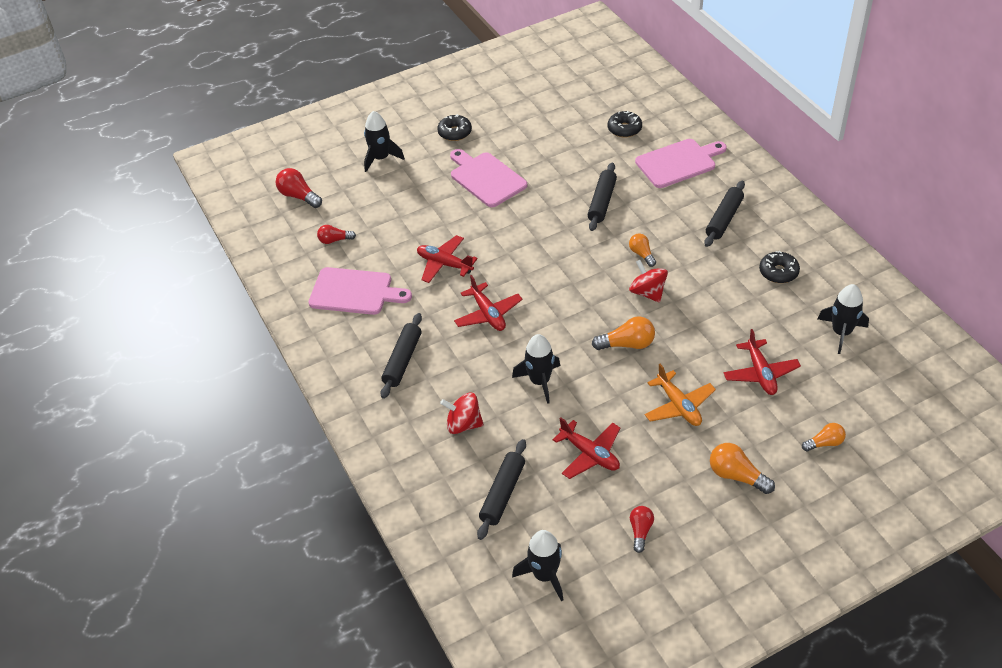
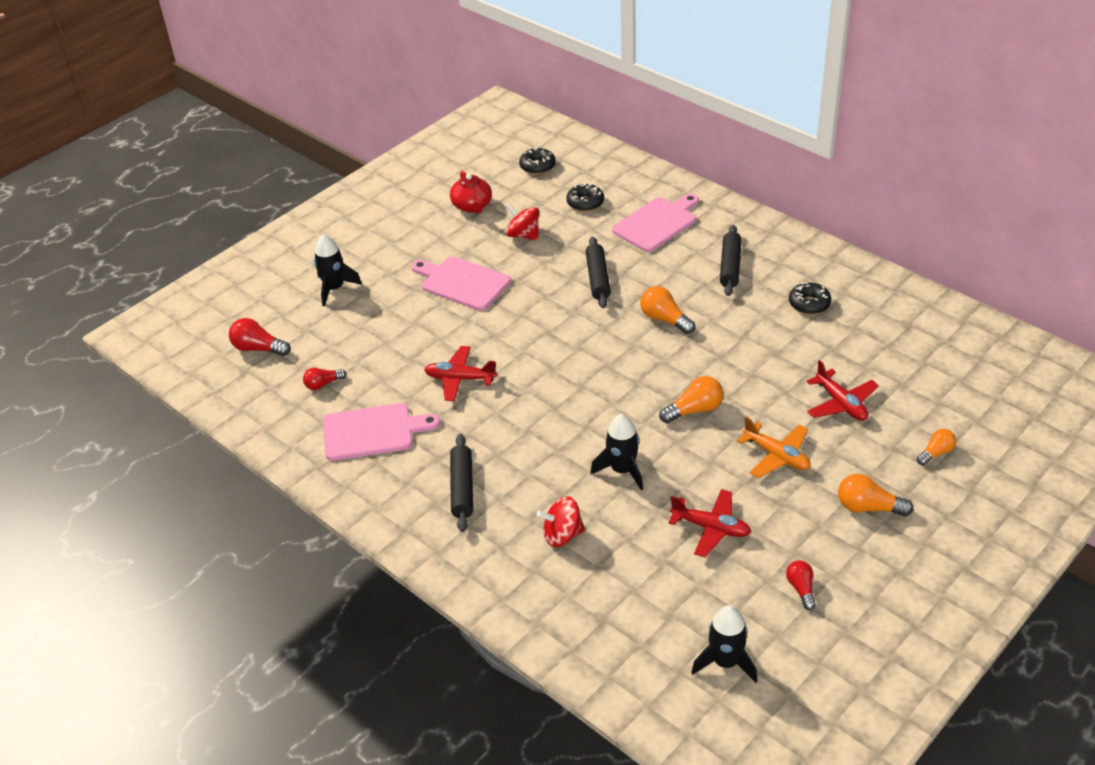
camera: 20 degrees left, 5 degrees down
black donut [437,114,472,141] -> black donut moved to [519,147,556,174]
red plane [454,275,522,331] -> none
black rolling pin [477,439,526,540] -> none
orange light bulb [629,234,656,267] -> orange light bulb [640,286,695,334], size x1.51
red spinning top [629,260,668,303] -> red spinning top moved to [506,204,539,240]
black rocket [818,284,869,354] -> none
none -> red teapot [450,171,492,214]

